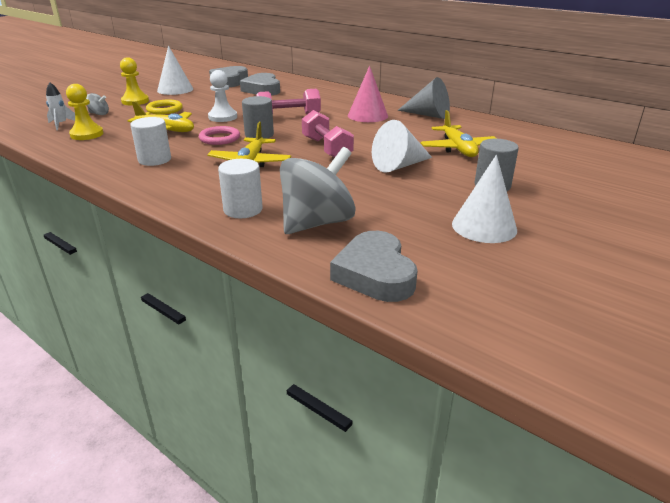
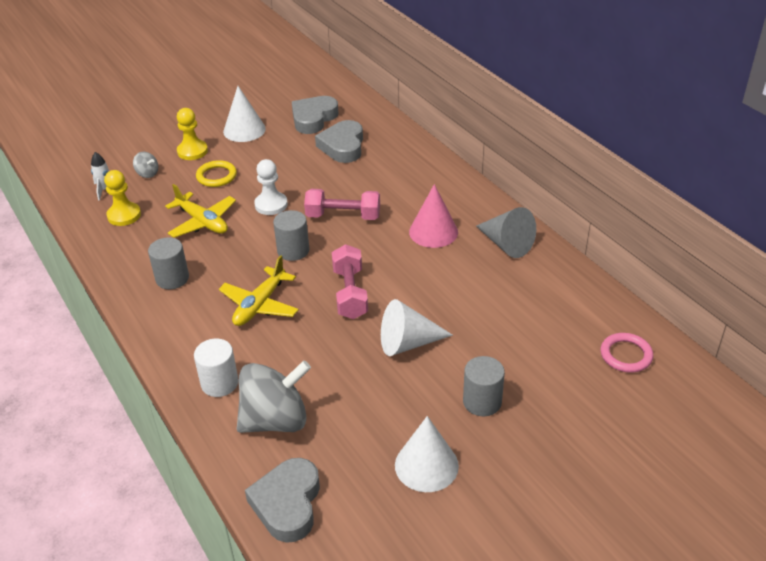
camera: 20 degrees right, 10 degrees up
white cylinder [130,117,171,166] -> grey cylinder [148,237,189,289]
pink ring [199,126,240,145] -> pink ring moved to [600,333,653,373]
yellow plane [421,110,497,157] -> none

